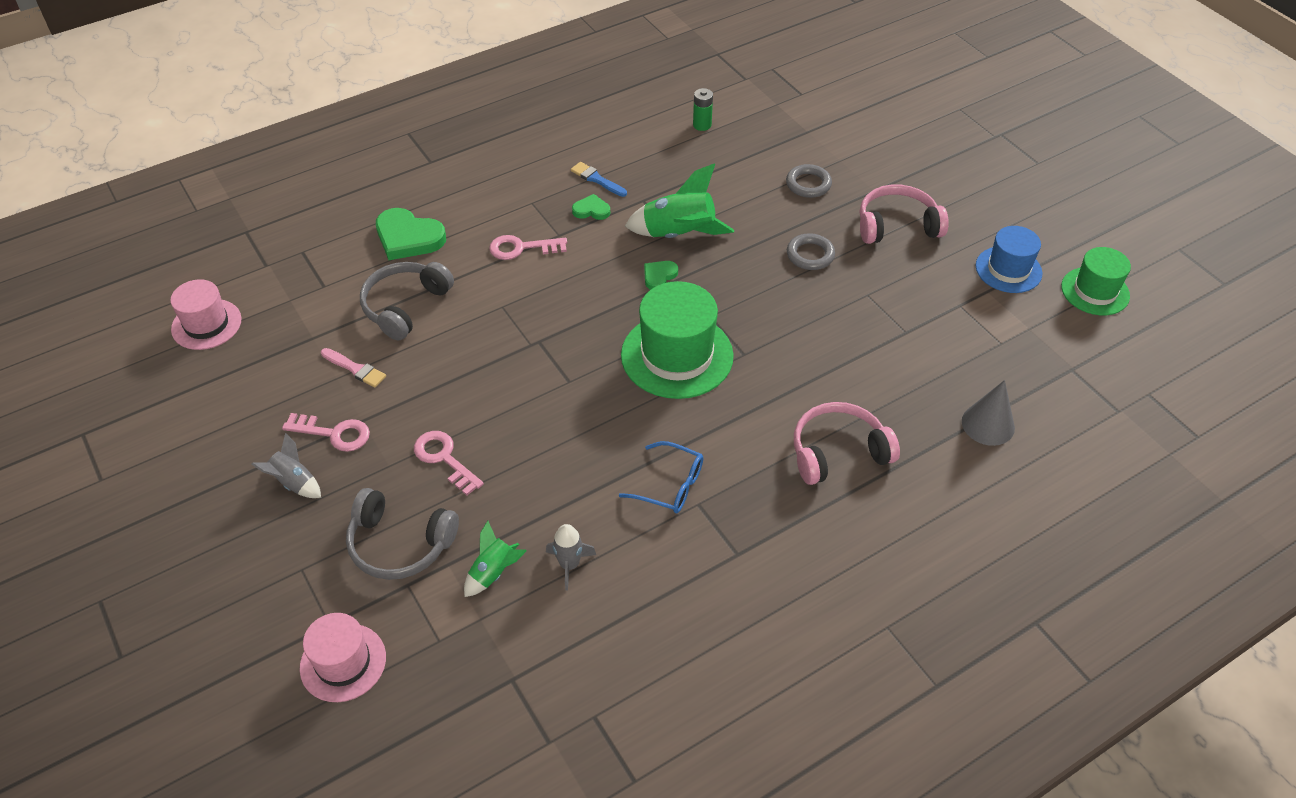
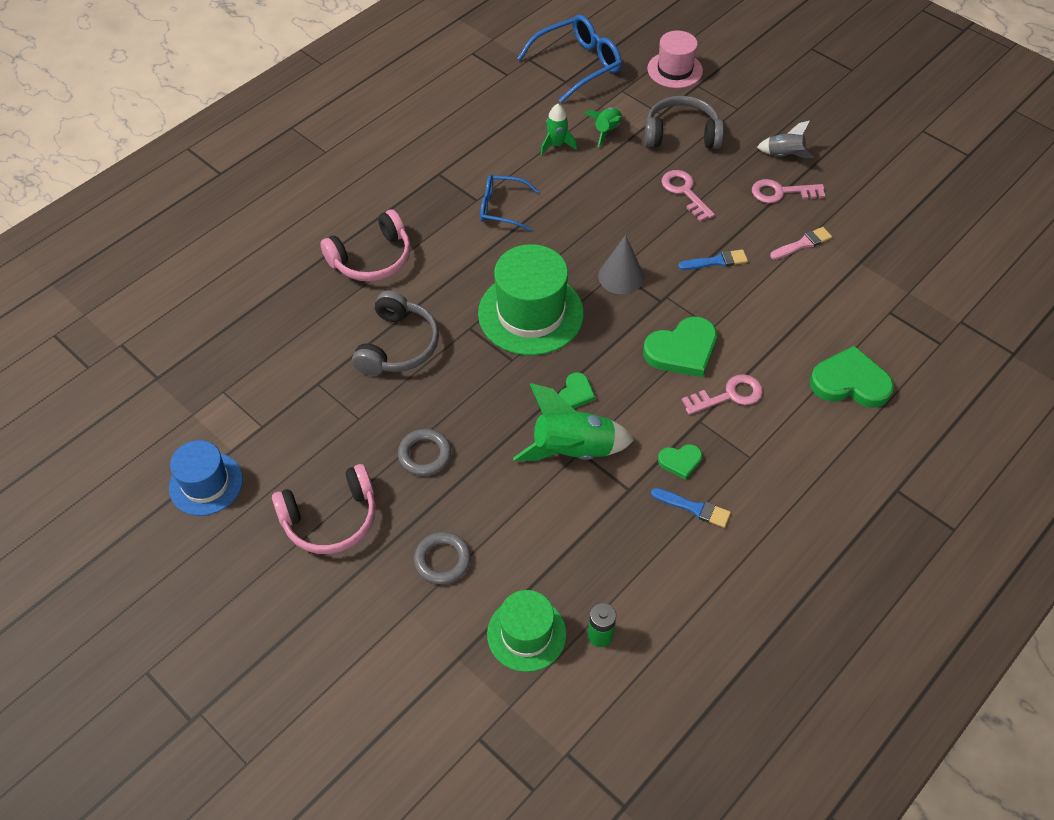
camera: 165 degrees right, 5 degrees up
pink hat [170,279,242,350] -> none
pink brush [321,348,386,388] -> pink brush turned 135 degrees clockwise [770,227,832,260]
grey headphones [360,262,454,340] -> grey headphones moved to [352,290,439,376]
pink key [414,431,484,496] -> pink key turned 150 degrees counterclockwise [662,170,715,222]
grey rocket [546,524,596,591] -> green rocket [541,104,577,155]
grey cone [962,380,1015,446] -> grey cone moved to [598,235,644,294]
green hat [1061,247,1131,315] -> green hat moved to [487,590,566,672]
none -> blue glasses [517,15,622,103]
none -> green heart [643,316,717,378]
none -> blue brush [678,249,748,270]

